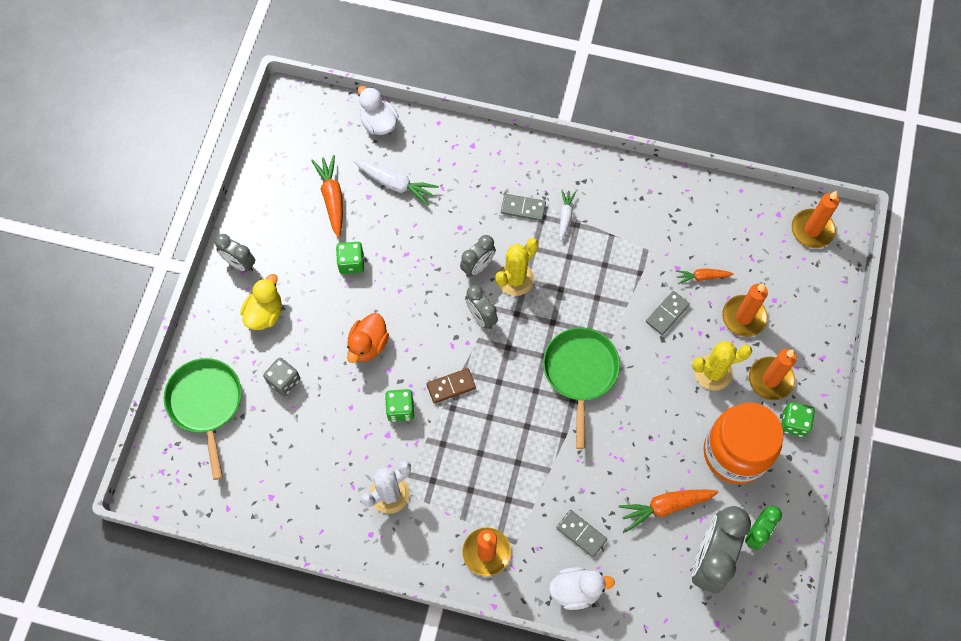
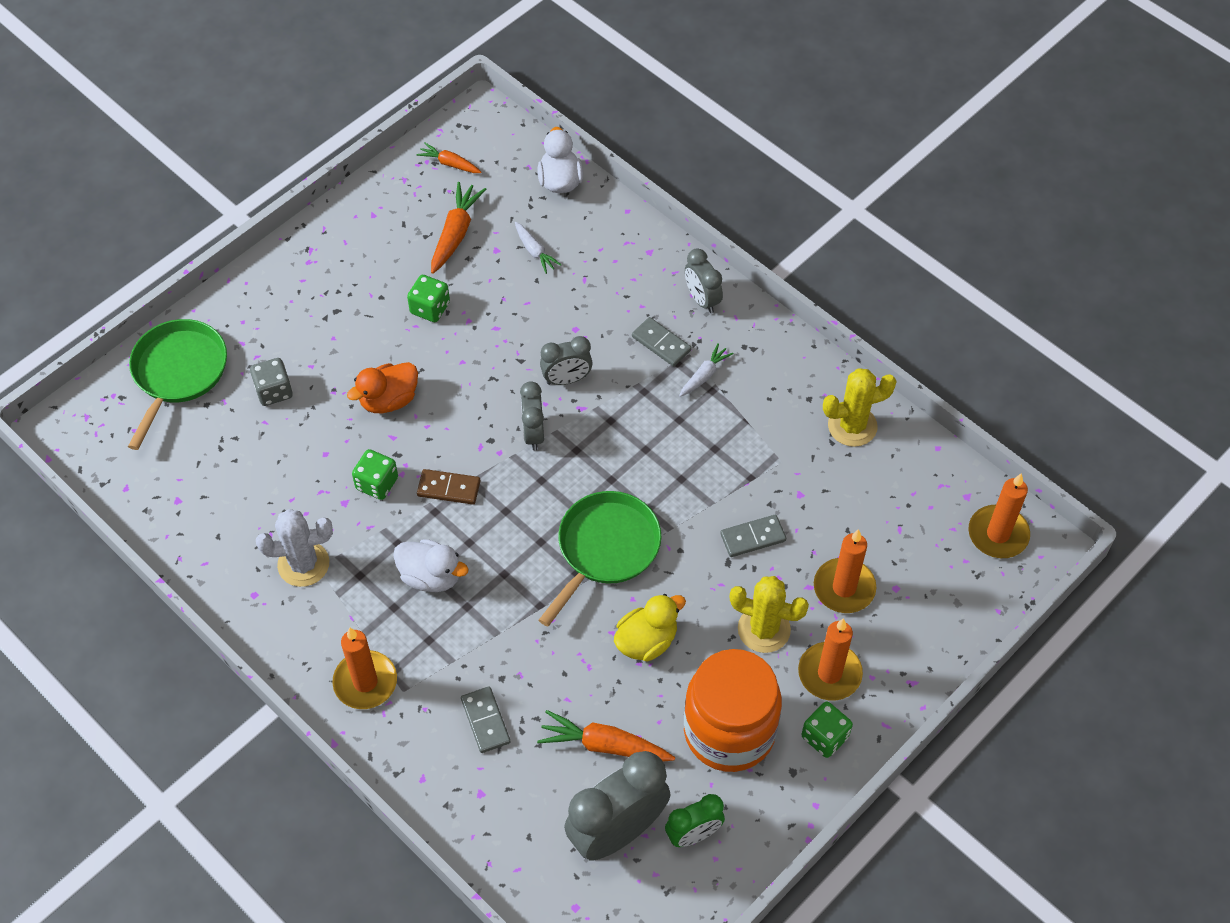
camera: 30 degrees right, 10 degrees down
grey clock [215,234,255,272] -> grey clock moved to [685,249,723,313]
yellow duck [240,274,282,330] -> yellow duck moved to [614,594,686,662]
white carrot [353,160,439,206] -> white carrot [515,222,562,274], size x0.61
yellow cactus [495,238,539,296] -> yellow cactus moved to [823,368,897,447]
white duck [549,567,615,610] -> white duck moved to [393,539,468,592]
orange carrot [676,269,734,284] -> orange carrot moved to [416,143,481,173]

